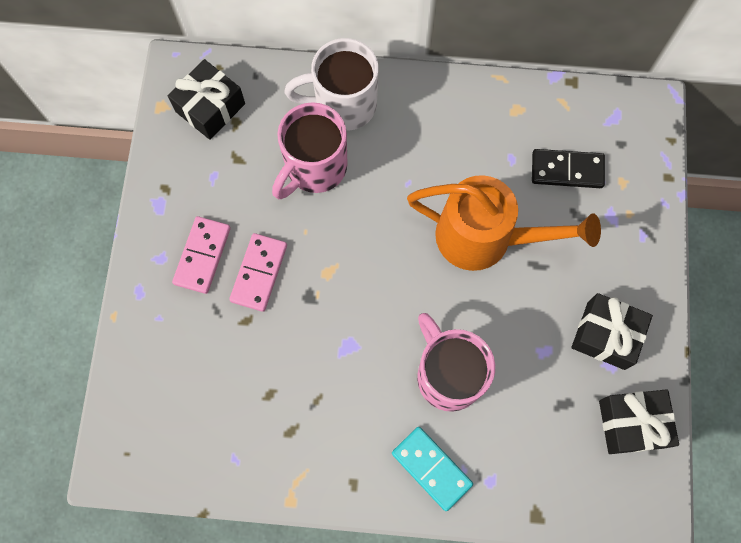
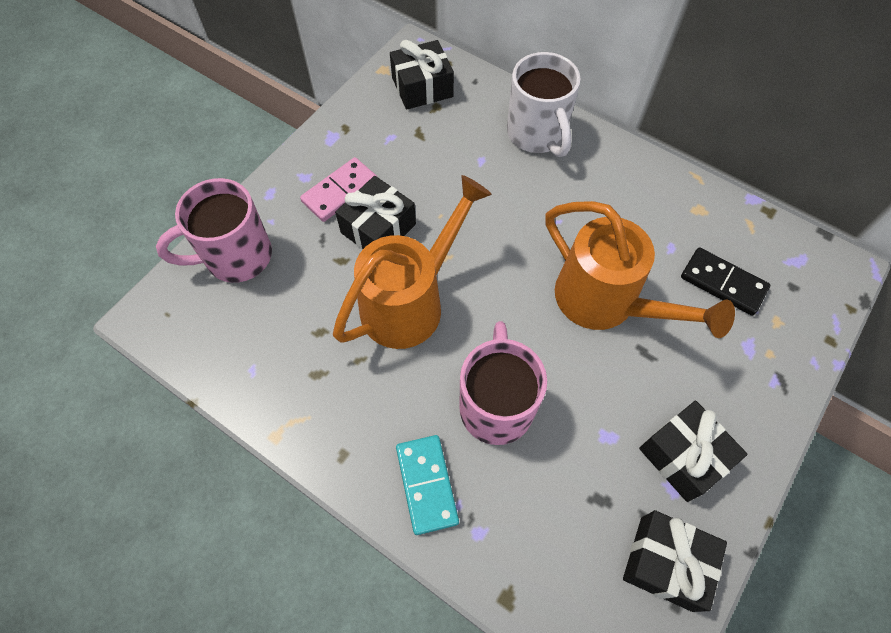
camera: 30 degrees right, 10 degrees down
pink domino [229,233,287,312] -> black gift [335,176,416,249]
pink mug [272,102,348,199] -> pink mug moved to [156,178,272,283]
white mug [285,38,379,131] -> white mug turned 135 degrees counterclockwise [507,52,581,157]
none -> orange watering can [333,175,492,349]

